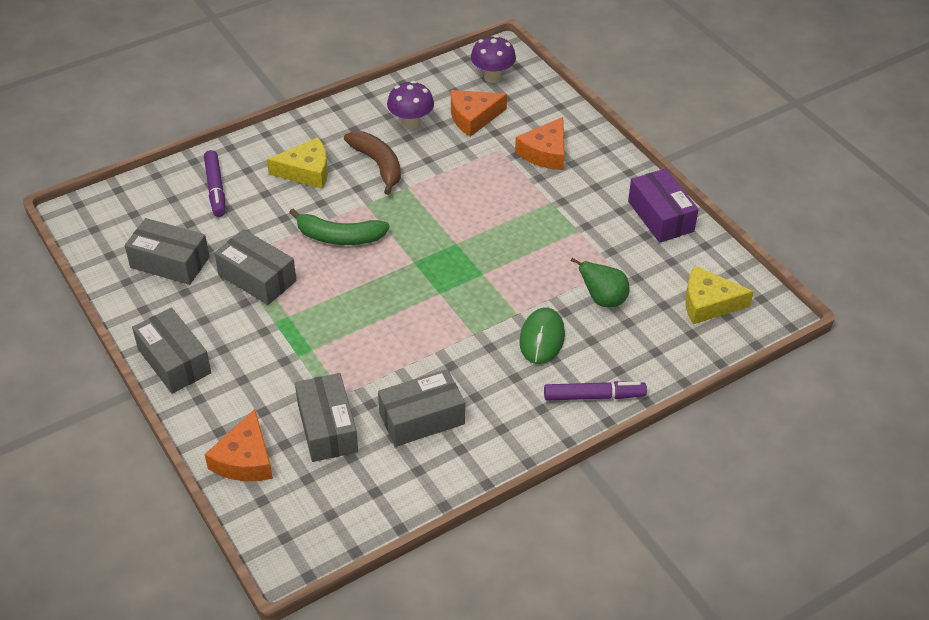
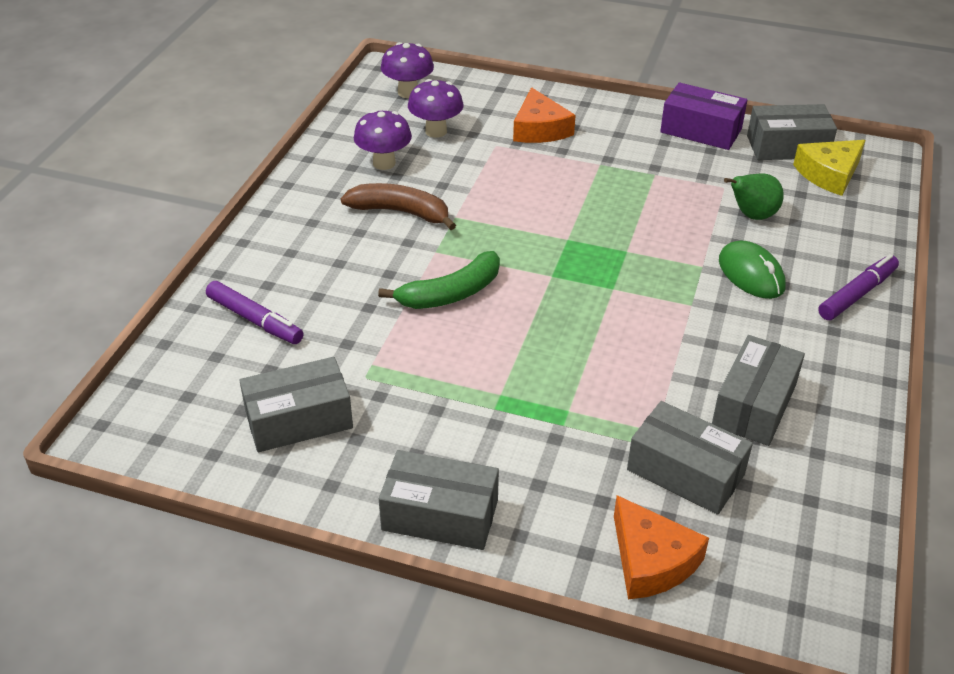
camera: 40 degrees left, 5 degrees down
grey box [214,229,297,305] -> grey box moved to [747,104,837,160]
yellow cheese [267,137,328,189] -> none
orange cheese [451,90,507,137] -> purple mushroom [408,79,463,138]

